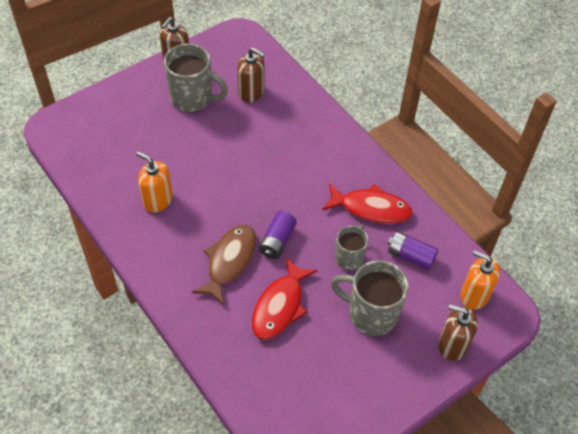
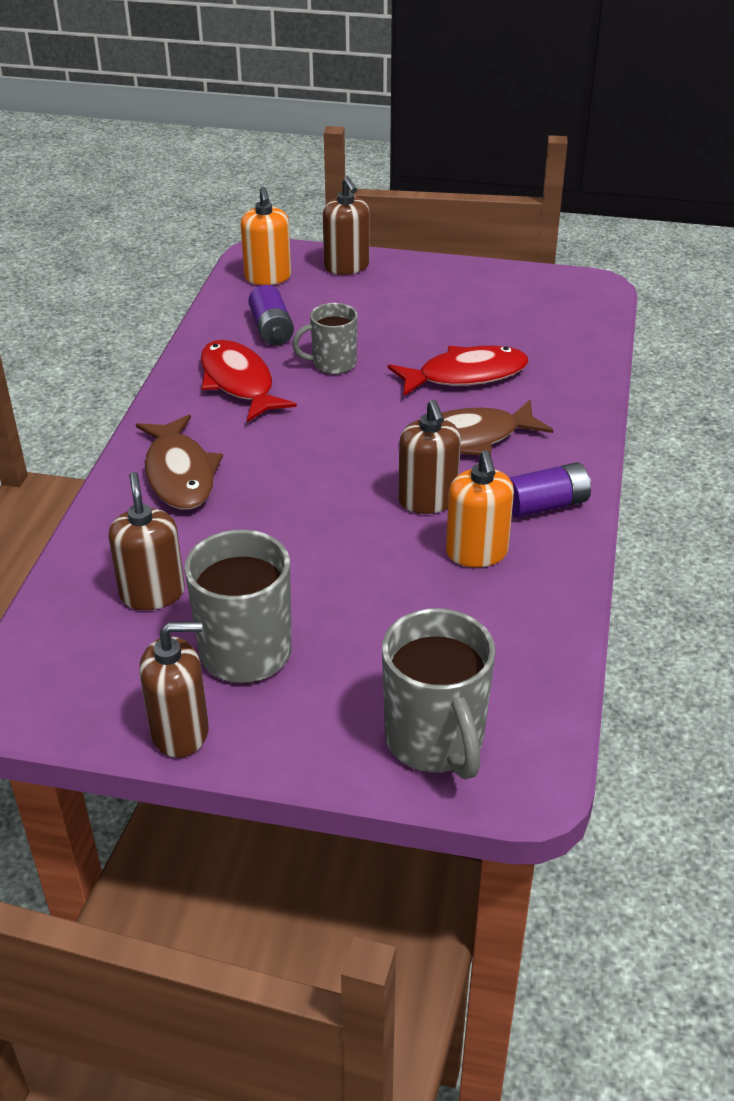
camera: 130 degrees left, 15 degrees down
purple battery [259,211,297,259] -> purple battery moved to [509,462,591,518]
grey mug [331,260,409,336] -> grey mug moved to [382,608,496,780]
none -> brown fish [136,415,223,510]
none -> brown soap dispenser [398,399,461,514]

